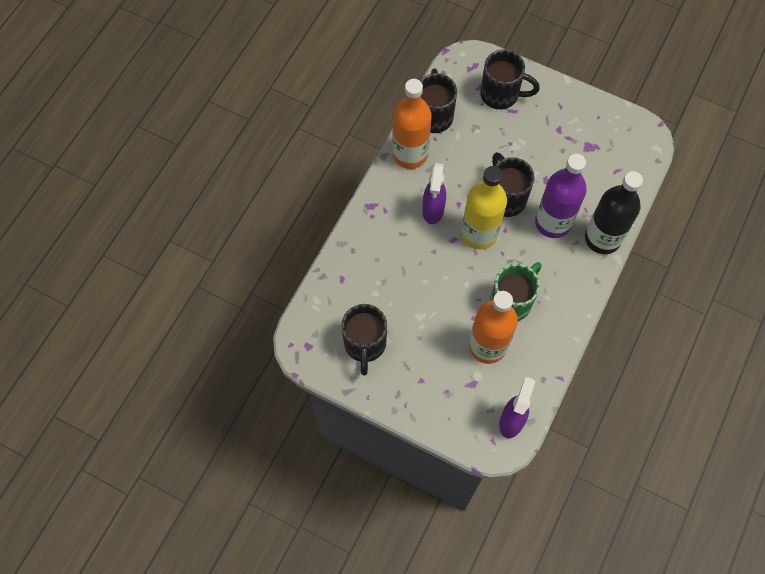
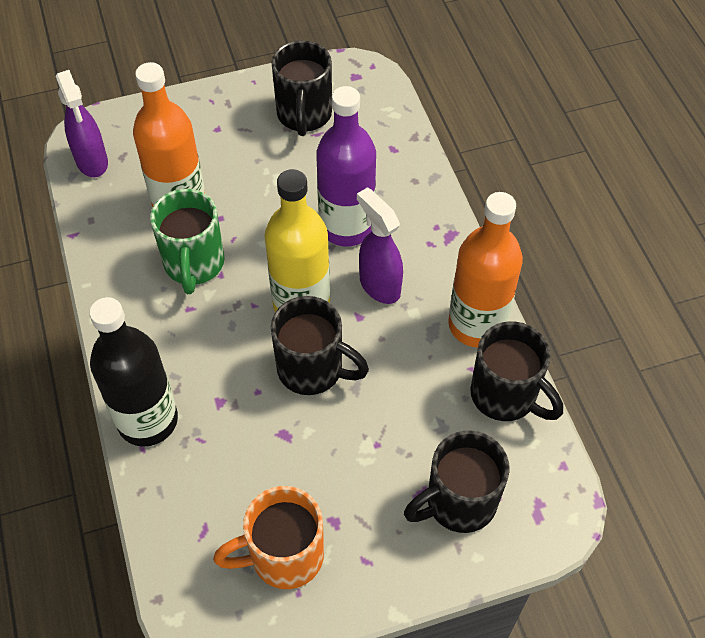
camera: 135 degrees right, 10 degrees down
black mug [341,304,387,376] -> black mug turned 135 degrees counterclockwise [271,40,332,136]
purple bottle [535,154,587,238] -> purple bottle moved to [316,86,376,247]
none -> orange mug [213,486,324,589]

